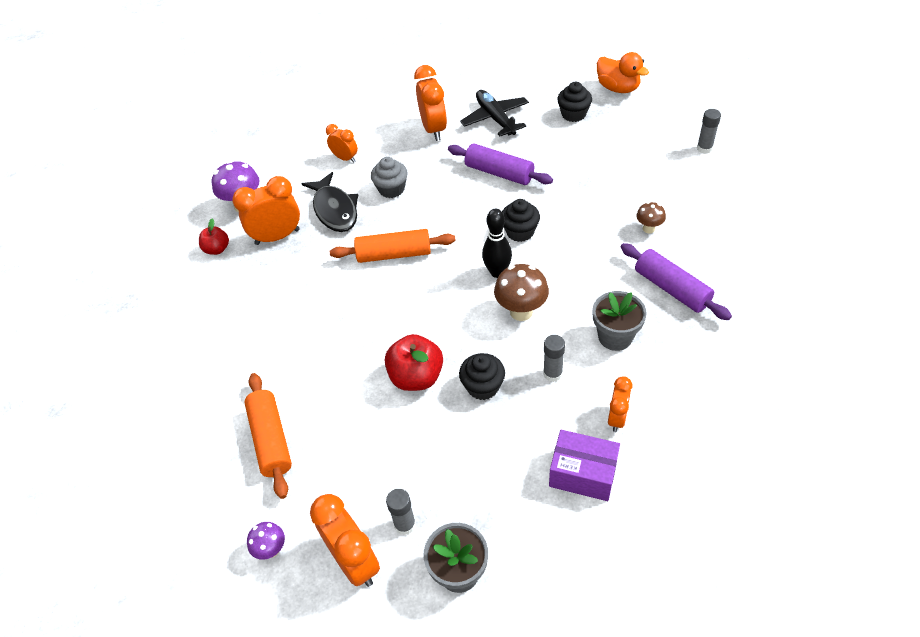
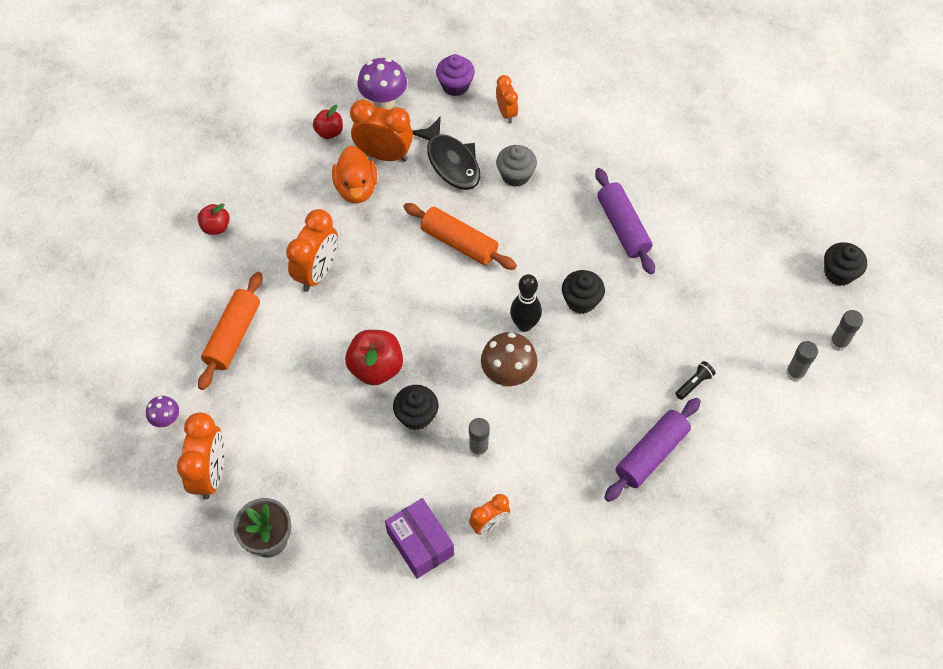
camera: 35 degrees right, 10 degrees up
black fish [301,172,358,232] -> black fish turned 45 degrees counterclockwise [412,116,480,190]
grey glue stick [386,489,416,535] -> grey glue stick moved to [786,341,818,382]
orange clock [414,65,447,141] -> orange clock moved to [286,209,338,292]
black plane [460,90,529,136] -> none
black cupcake [557,82,592,122] -> black cupcake moved to [824,242,867,286]
grey flower pot [593,291,647,351] -> none
orange duck [597,52,649,93] -> orange duck moved to [332,146,377,203]
purple rolling pin [621,243,732,320] -> purple rolling pin turned 45 degrees clockwise [604,398,701,502]
brown mushroom [636,202,666,233] -> black flashlight [675,361,716,400]
none -> red apple [197,203,230,235]
none -> purple cupcake [436,54,475,96]

